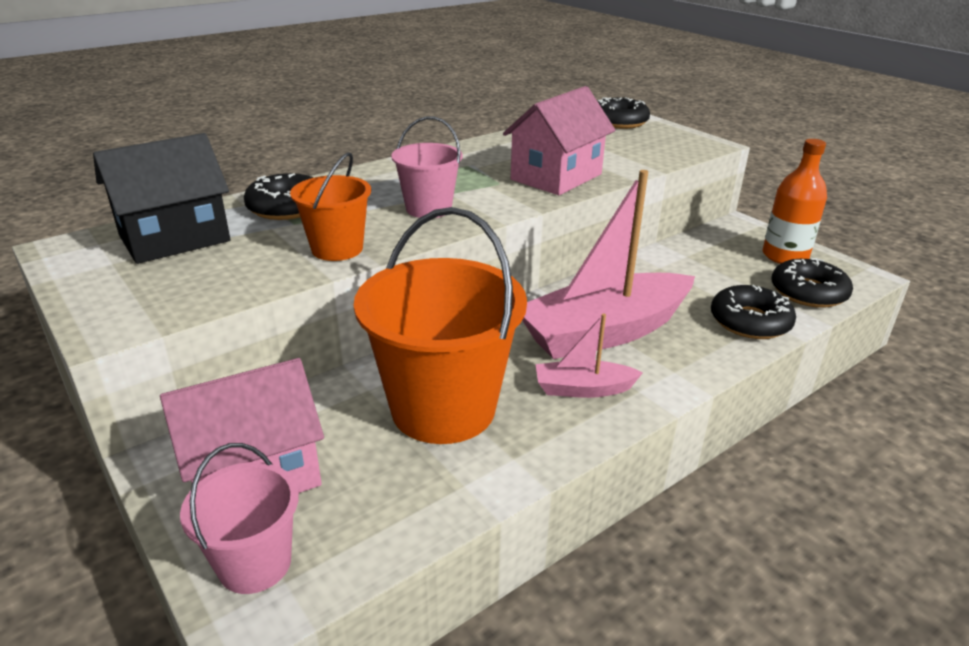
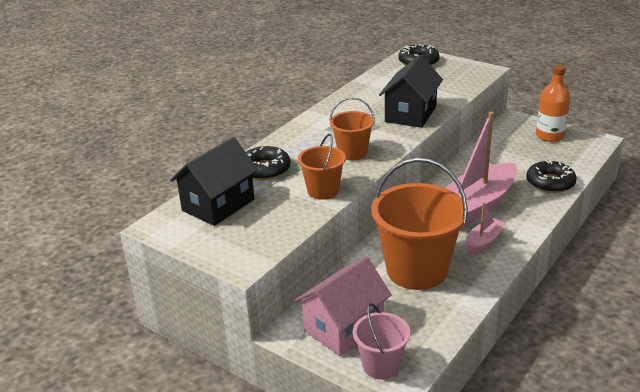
camera: 15 degrees left, 0 degrees up
pink bucket [391,116,463,218] -> orange bucket [329,97,375,160]
pink house [503,86,616,195] -> black house [379,55,443,128]
pink boat [535,314,643,398] -> pink boat turned 150 degrees clockwise [465,202,506,255]
black donut [771,258,853,308] -> none

